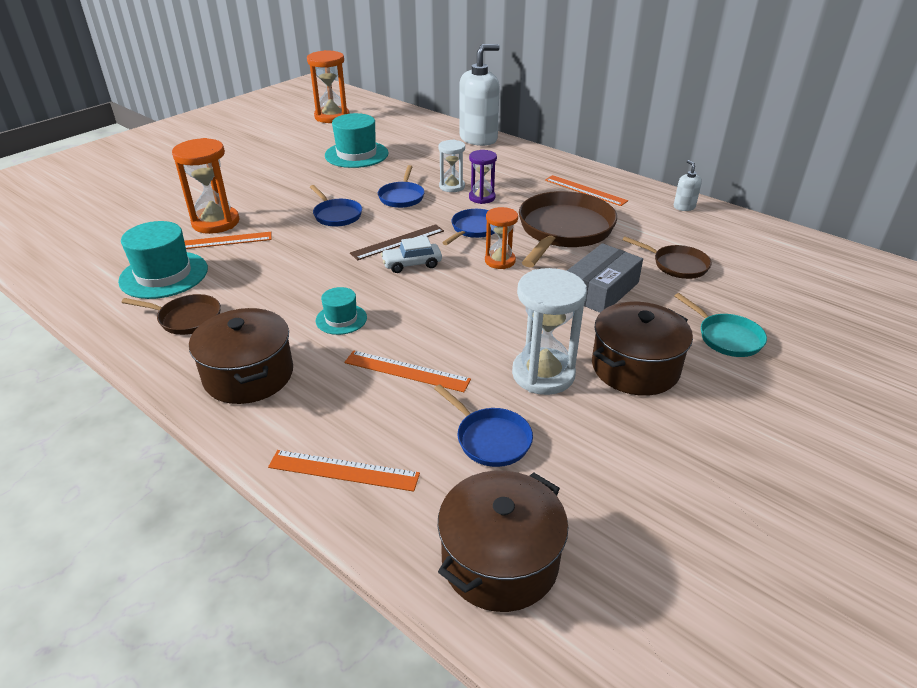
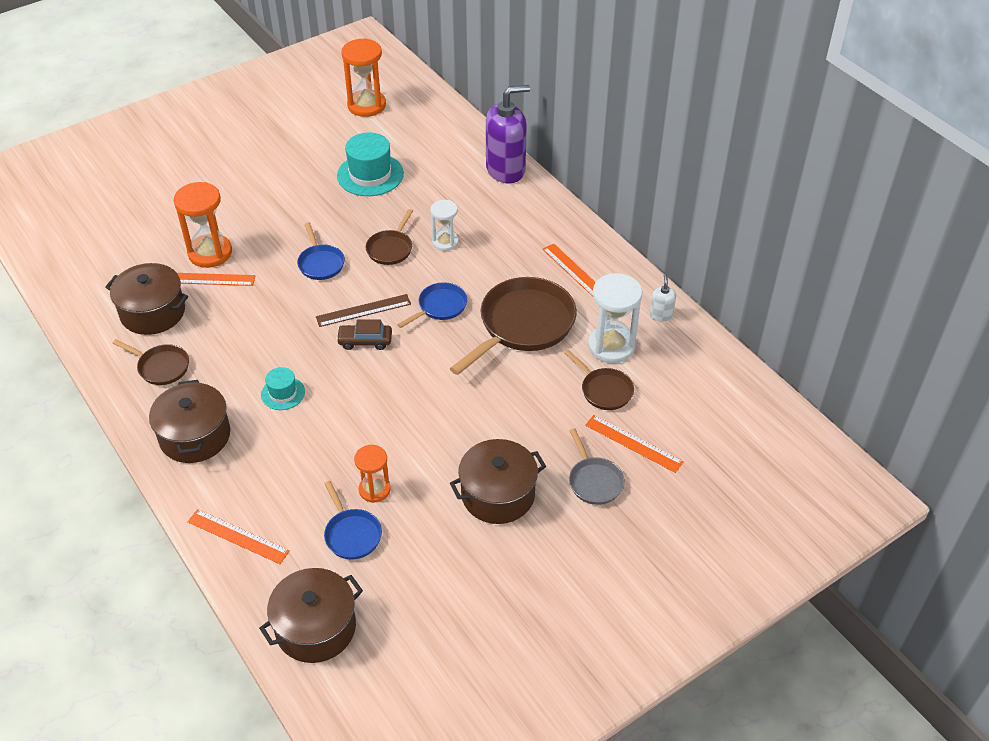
camera: 15 degrees right, 10 degrees up
turquoise hat [118,221,208,299] -> brown pot [105,263,188,335]
orange ruler [344,350,471,392] -> orange ruler moved to [585,415,684,473]
blue pan [378,165,425,208] -> brown pan [366,209,413,265]
white car [381,236,442,273] -> brown car [336,319,392,350]
white soap dispenser [459,44,500,146] -> purple soap dispenser [486,85,530,183]
purple hourglass [469,150,497,204] -> none
orange hourglass [485,207,518,269] -> orange hourglass moved to [354,445,391,503]
white hourglass [512,268,587,395] -> white hourglass moved to [588,273,642,363]
grey box [567,243,643,313] -> none
turquoise pan [674,293,767,357] -> grey pan [569,428,625,505]

